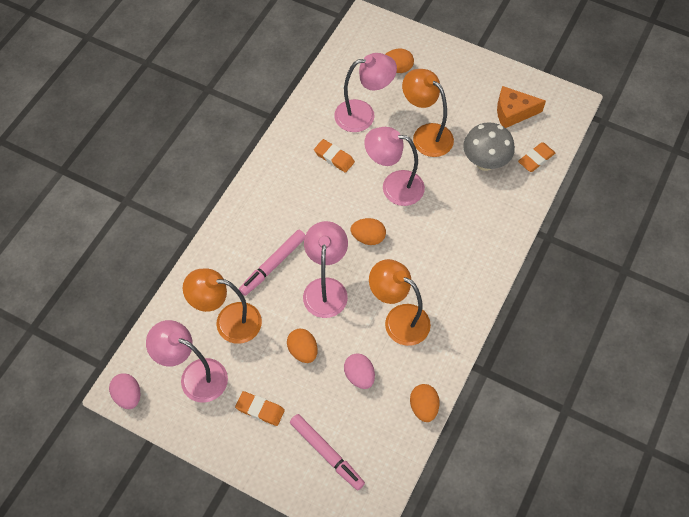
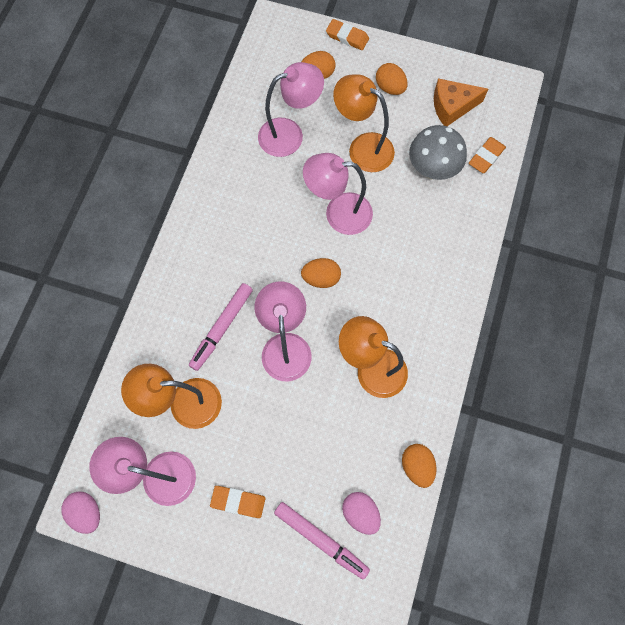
camera: 10 degrees left, 10 degrees up
orange egg [287,329,318,363] -> orange egg moved to [376,63,408,95]
orange eraser [314,139,355,173] -> orange eraser moved to [326,19,369,50]
pink egg [344,353,375,389] -> pink egg moved to [342,492,381,535]

